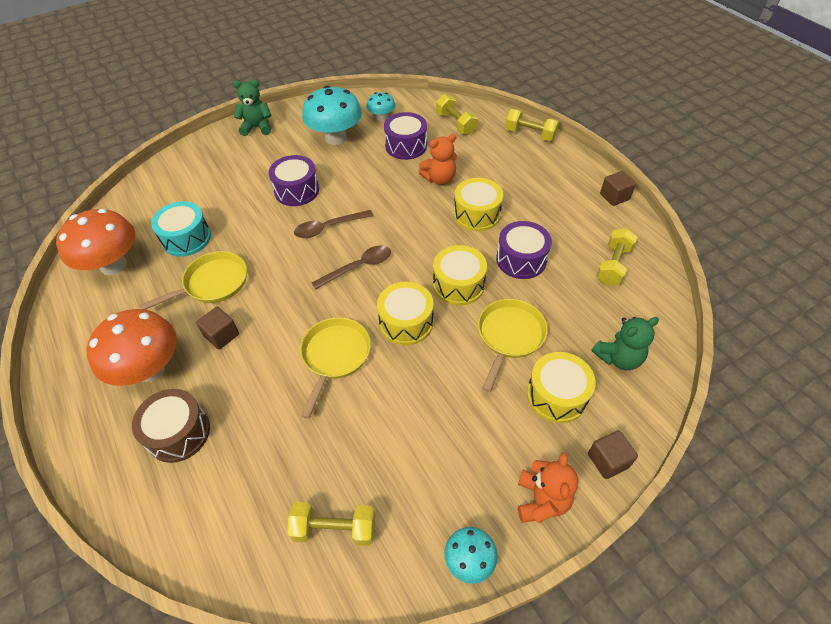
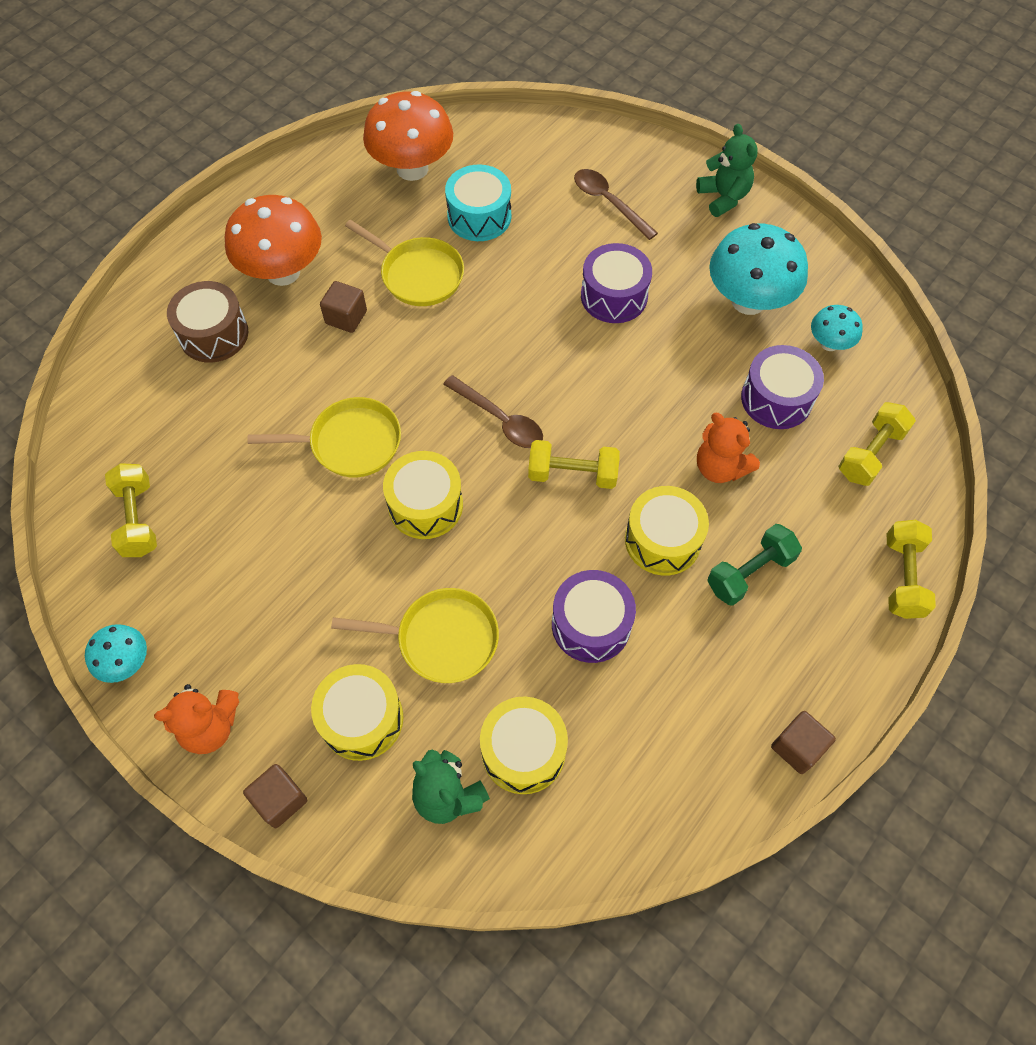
camera: 70 degrees right, 10 degrees up
brown spoon [294,210,373,238] -> brown spoon moved to [574,169,658,240]
yellow drum [433,245,487,306] -> yellow drum moved to [480,696,568,794]
yellow dumbbell [596,228,637,285] -> yellow dumbbell moved to [528,440,620,489]
none -> green dumbbell [707,524,802,606]

